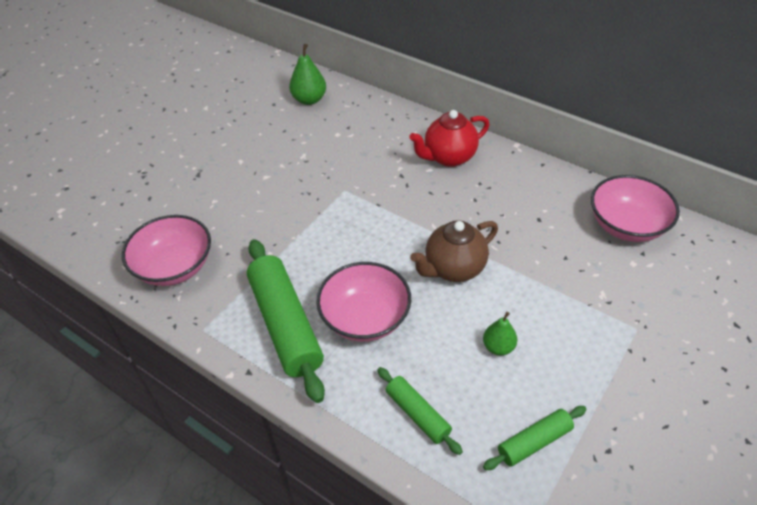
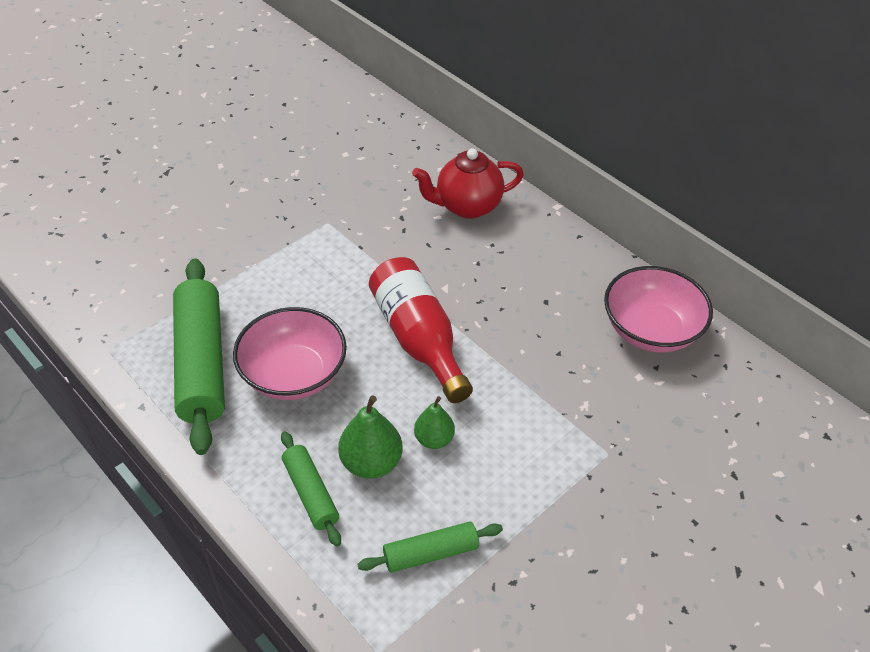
camera: 10 degrees right, 0 degrees up
pink bowl [122,215,211,286] -> none
green pear [289,44,326,105] -> green pear moved to [338,395,403,479]
brown teapot [410,220,498,282] -> red bottle [369,257,473,403]

